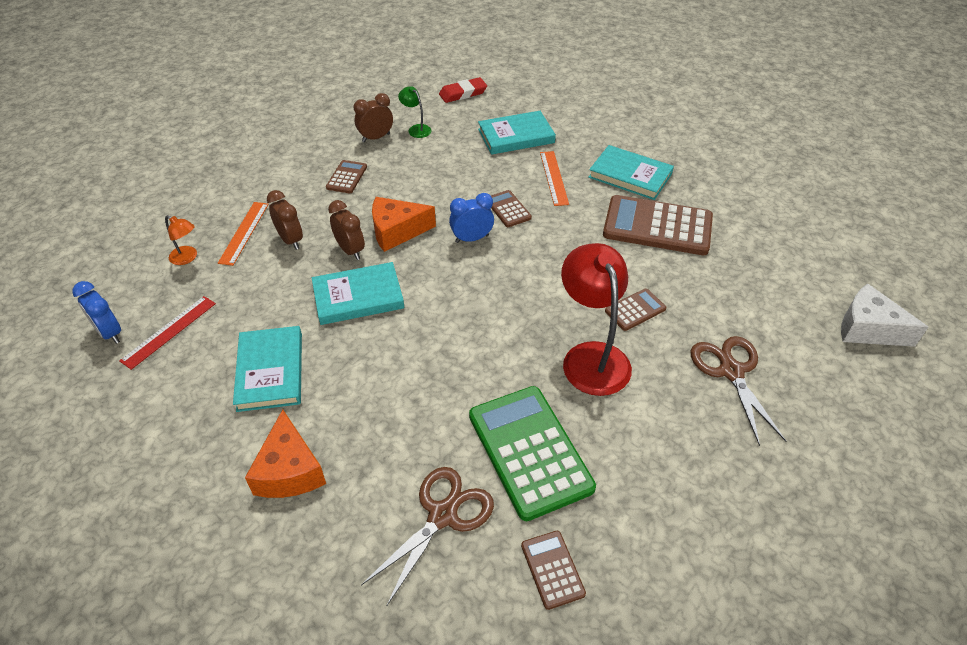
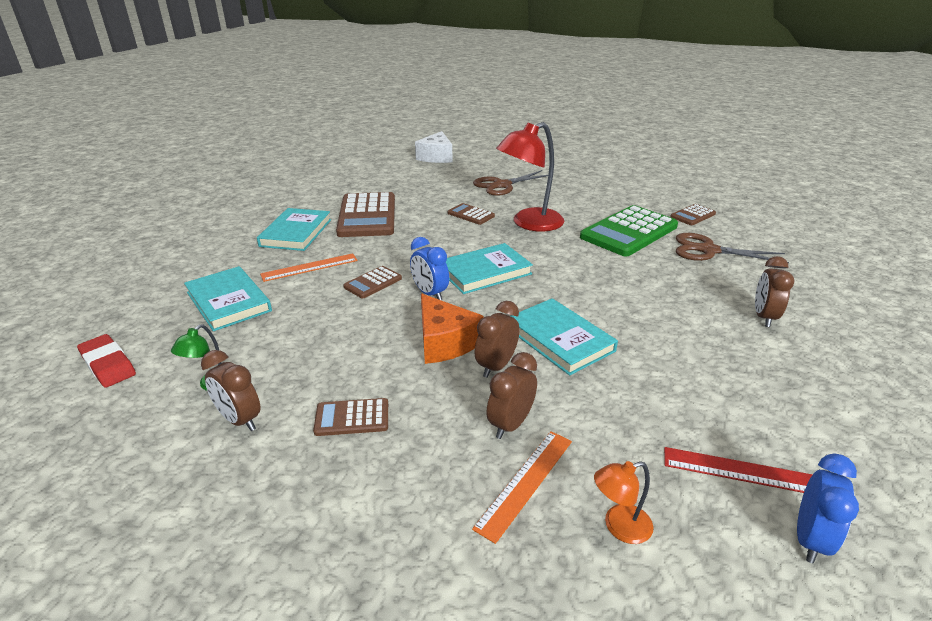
camera: 110 degrees left, 15 degrees down
orange lamp [165,215,197,265] -> orange lamp turned 120 degrees counterclockwise [594,461,653,544]
orange ruler [218,202,269,266] -> orange ruler turned 45 degrees counterclockwise [472,431,572,544]
turquoise book [233,326,302,412] -> turquoise book moved to [446,243,533,294]
orange cheese [245,410,326,498] -> brown clock [755,256,795,327]

